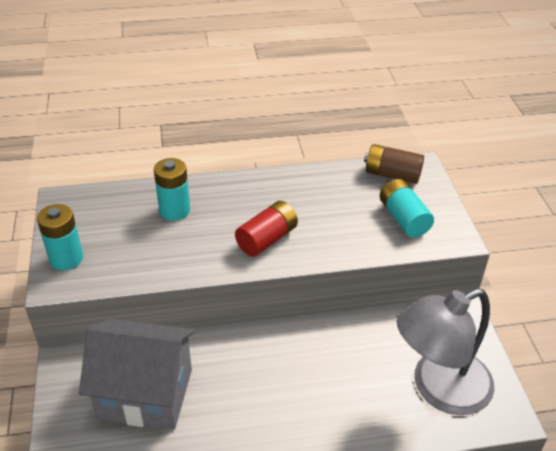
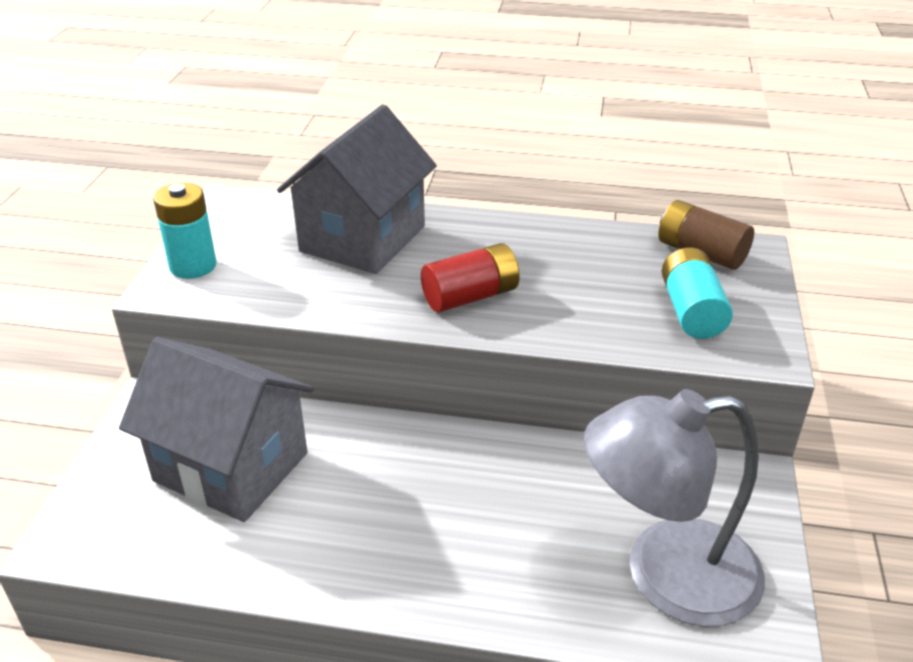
camera: 20 degrees right, 5 degrees down
turquoise battery [154,158,190,221] -> grey house [277,105,437,274]

